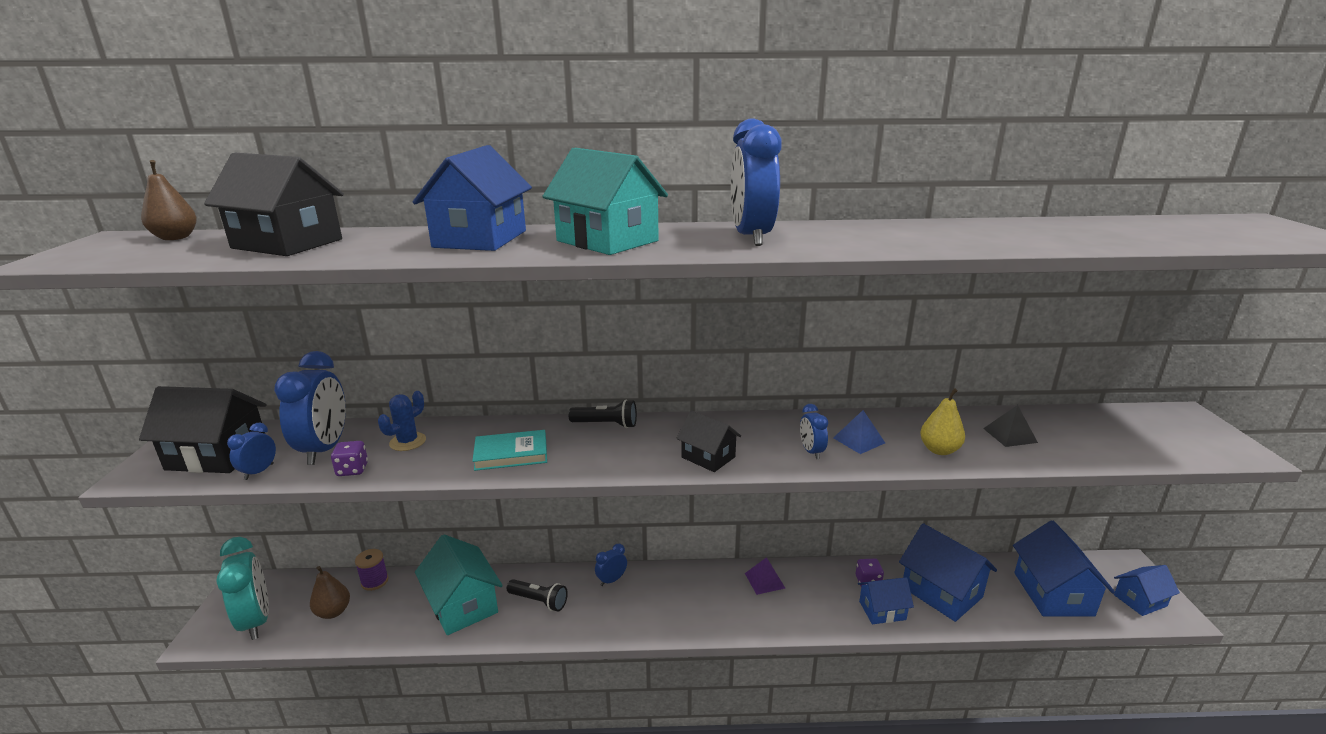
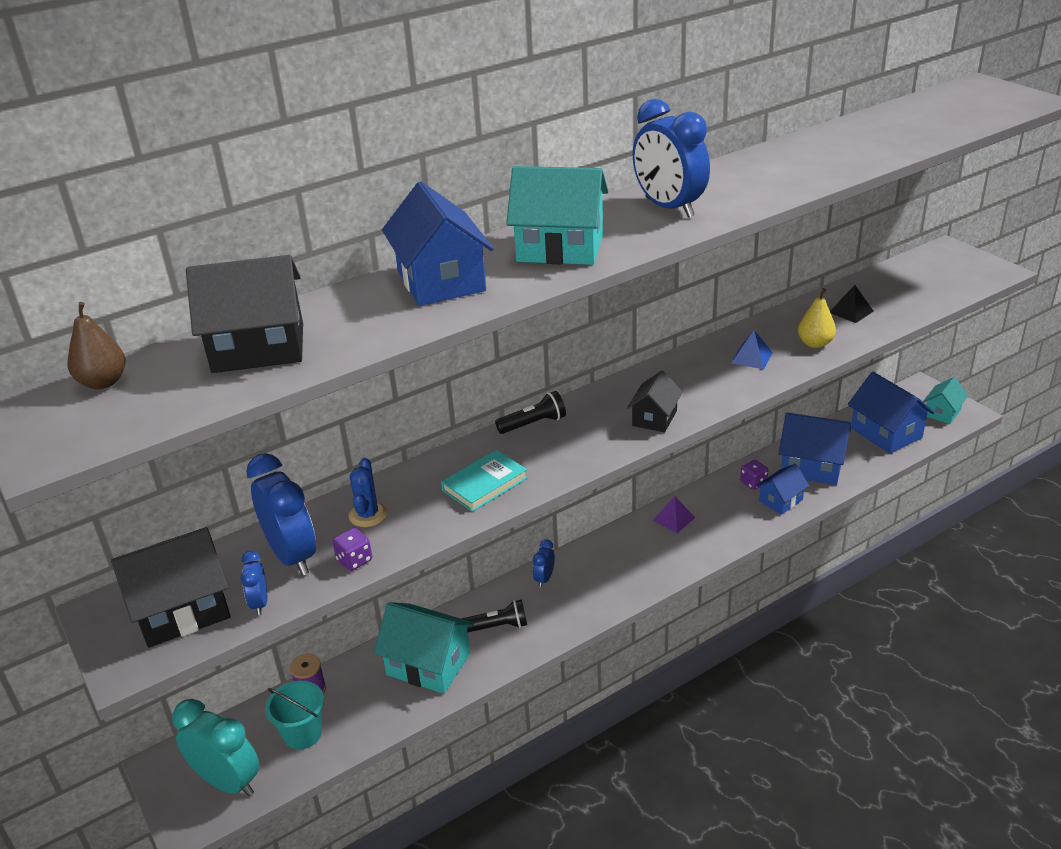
camera: 30 degrees left, 10 degrees up
brown pear [310,566,350,619] -> turquoise bucket [265,681,324,750]
black house [676,410,741,472] -> black house turned 75 degrees counterclockwise [627,370,683,432]
blue clock [800,404,828,459] -> none
blue house [1114,565,1180,616] -> turquoise house [923,377,968,424]

